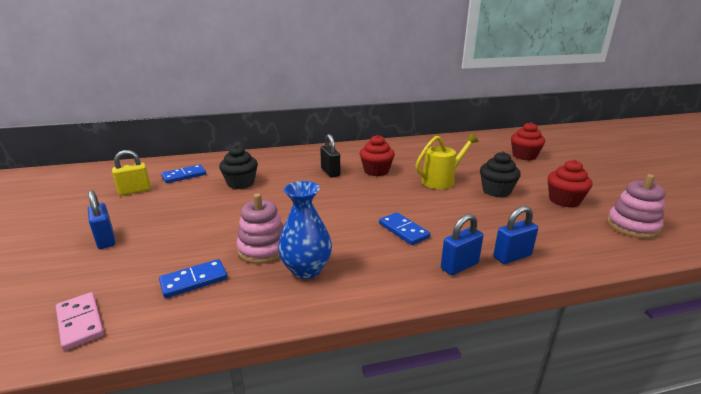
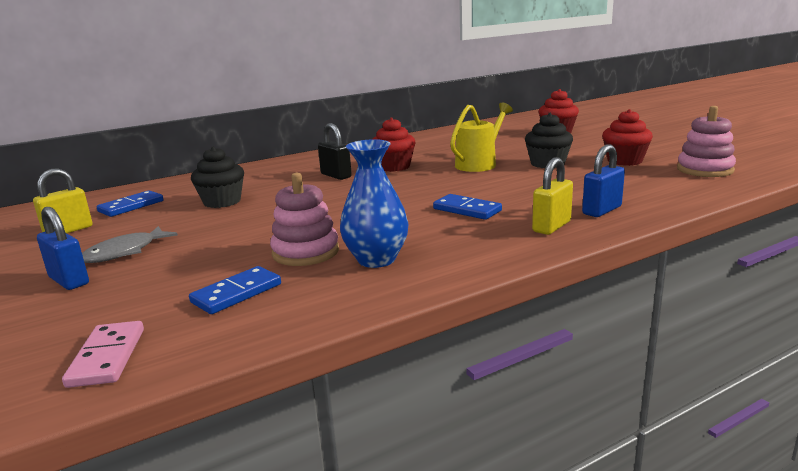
camera: 15 degrees left, 5 degrees down
pink domino [56,292,104,351] -> pink domino turned 45 degrees clockwise [62,321,144,388]
blue padlock [441,214,484,275] -> yellow padlock [532,157,573,235]
none -> grey fish [82,226,178,263]

